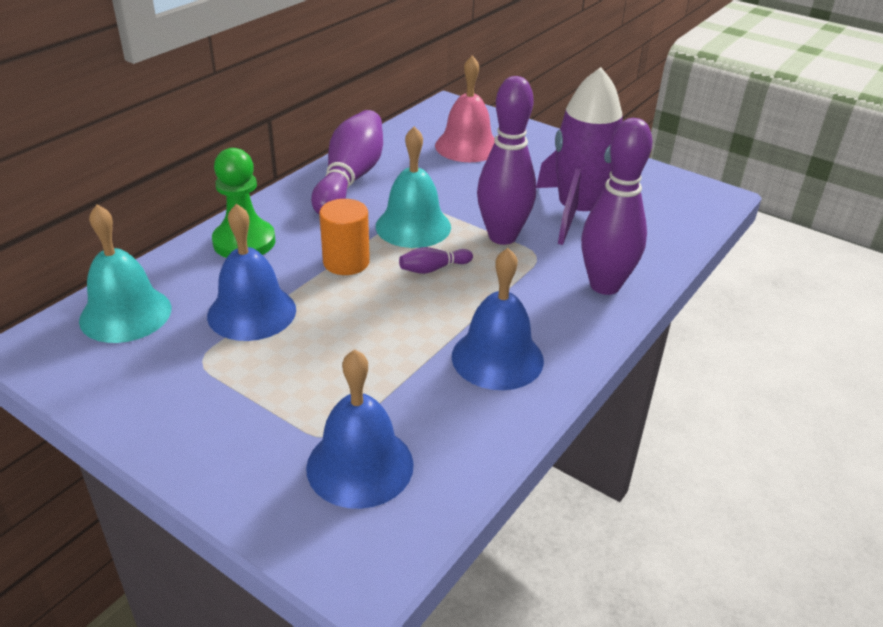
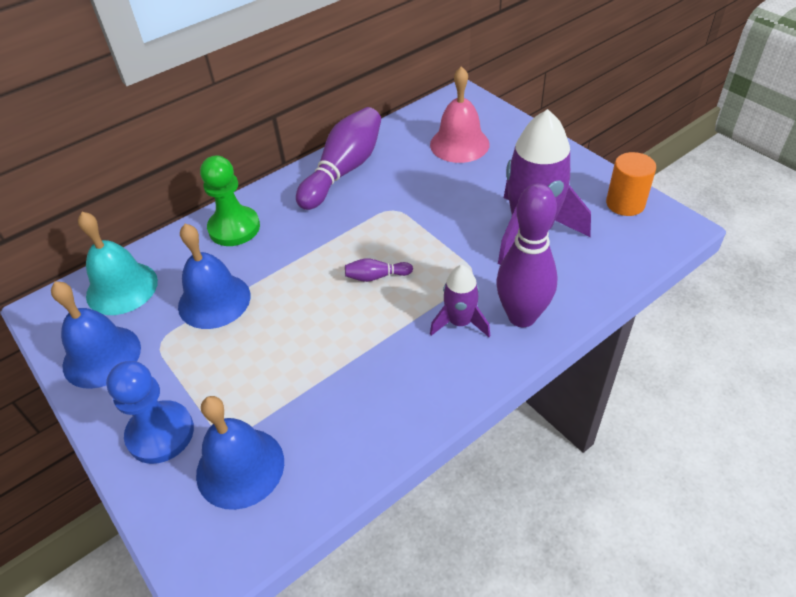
camera: 20 degrees right, 10 degrees up
orange cylinder [319,199,370,275] -> orange cylinder moved to [606,152,656,216]
turquoise bell [376,126,451,248] -> none
blue bell [452,248,544,390] -> blue bell moved to [51,281,141,389]
purple bowling pin [477,76,536,245] -> none
none -> blue pawn [106,361,194,464]
none -> purple rocket [430,265,490,337]

